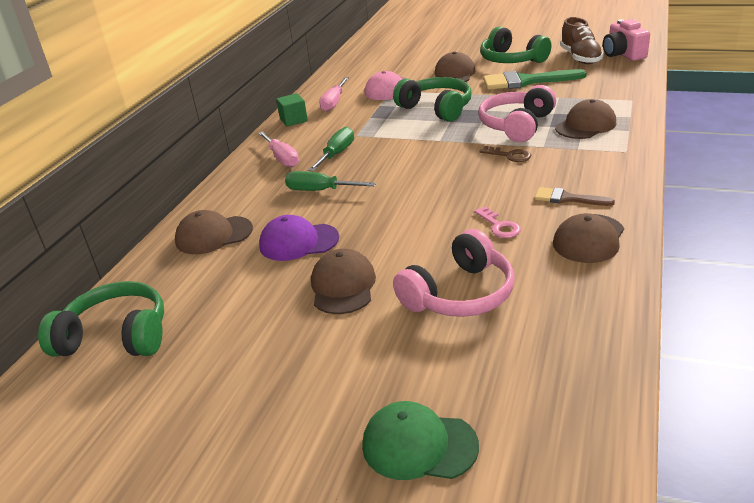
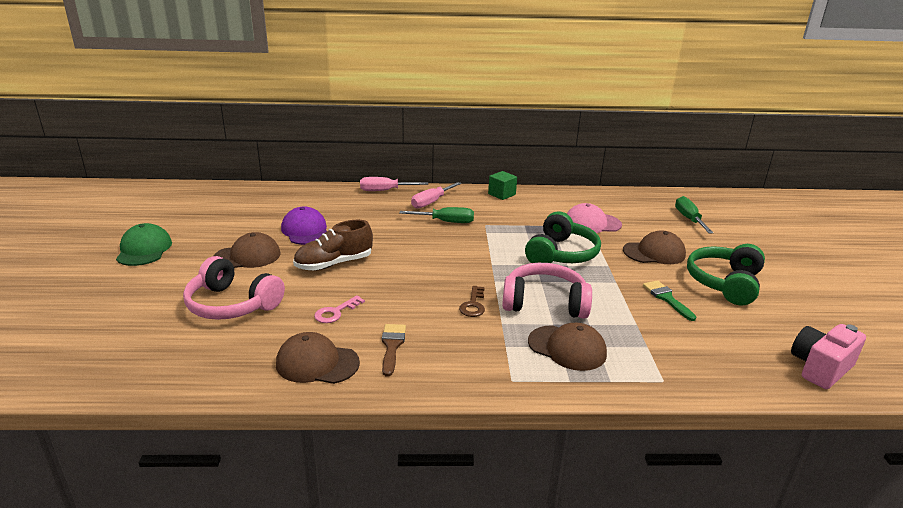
camera: 65 degrees right, 5 degrees down
green headphones [38,281,164,357] -> none
brown cap [175,210,253,254] -> none
green screwdriver [285,171,376,191] -> green screwdriver moved to [675,196,714,233]
pink screwdriver [319,77,349,112] -> pink screwdriver moved to [360,177,428,191]
green cap [362,401,479,480] -> green cap moved to [116,223,172,266]
green brush [483,69,586,90] -> green brush [643,280,696,321], size x0.56
brown shoe [560,17,604,64] -> brown shoe moved to [293,220,373,271]

